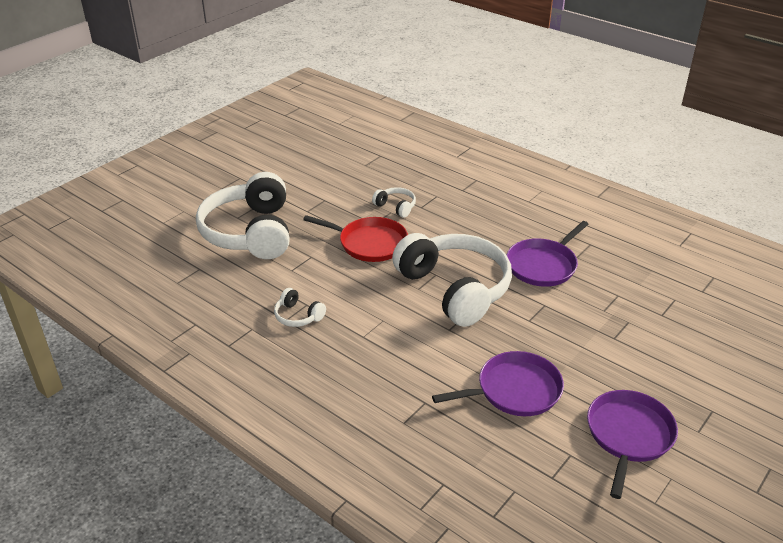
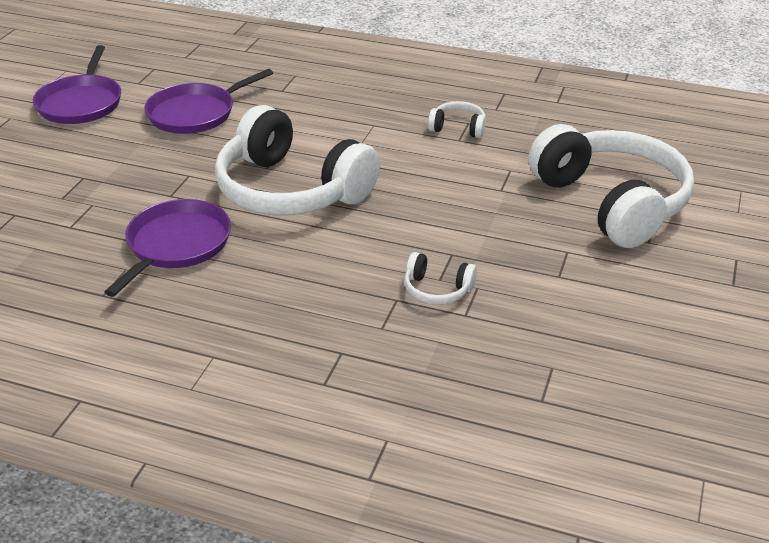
camera: 160 degrees right, 0 degrees up
red pan [303,215,408,262] -> none

